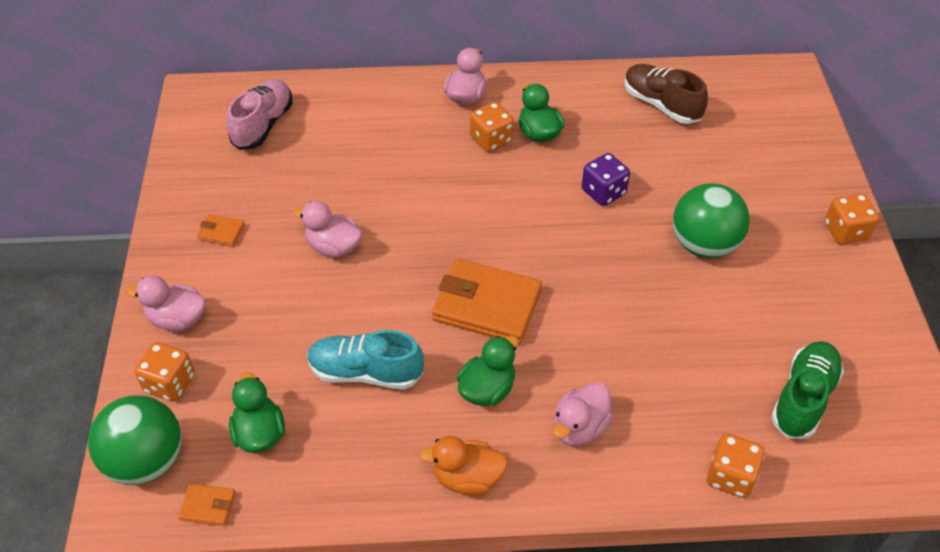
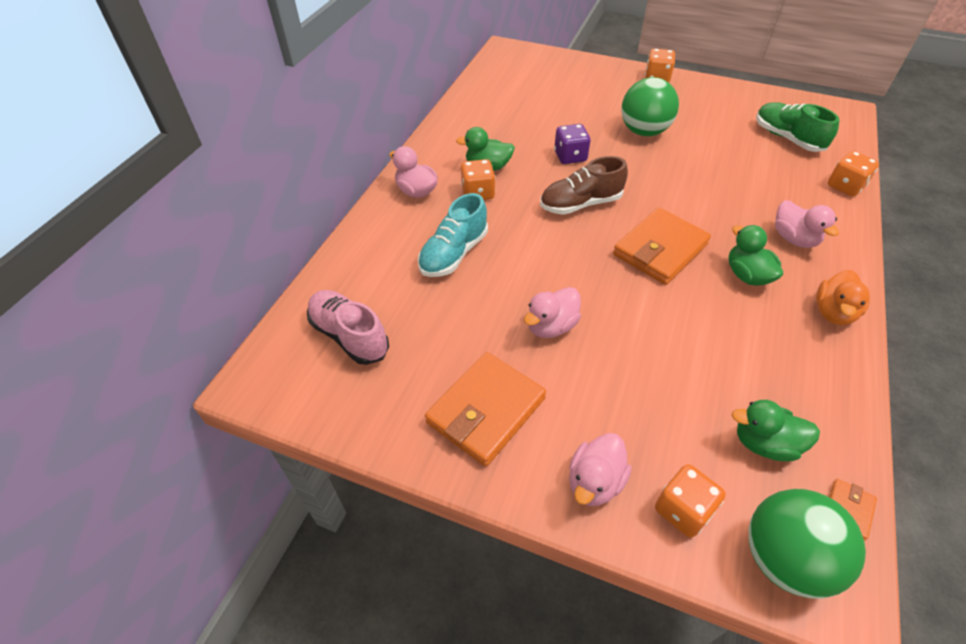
camera: 65 degrees left, 0 degrees up
orange wallet [197,214,245,247] -> orange wallet [425,352,546,466], size x2.25
turquoise shoe [307,330,424,389] -> turquoise shoe moved to [418,193,488,277]
brown shoe [624,64,708,124] -> brown shoe moved to [540,156,628,215]

